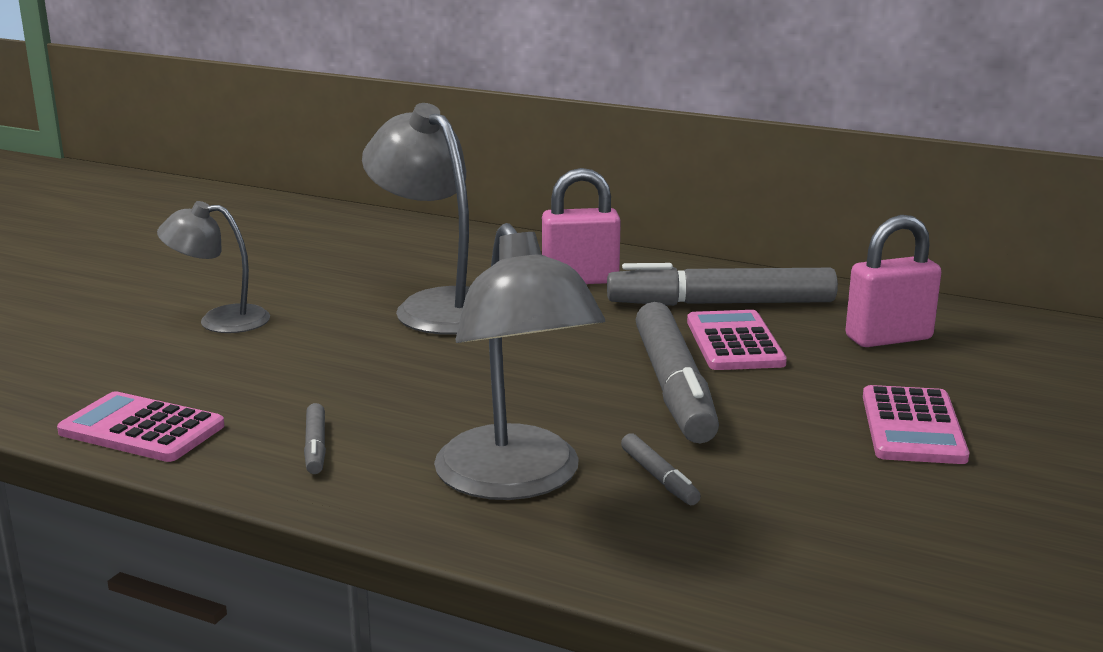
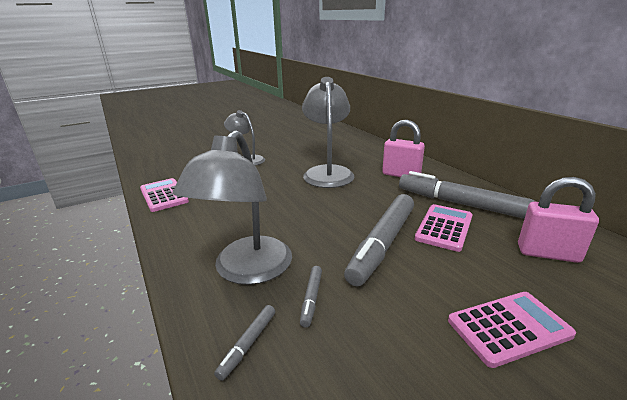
camera: 35 degrees right, 5 degrees up
grey marker [304,403,326,474] -> grey marker moved to [214,305,275,381]
pink calculator [863,385,969,464] -> pink calculator turned 150 degrees counterclockwise [448,292,576,368]

